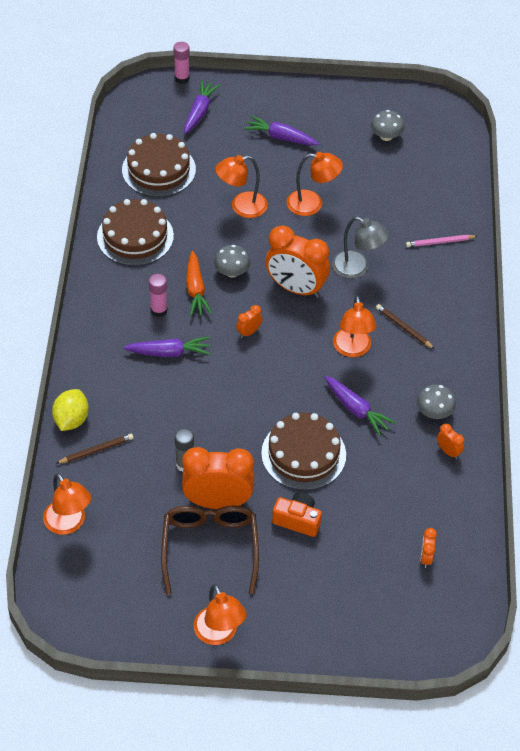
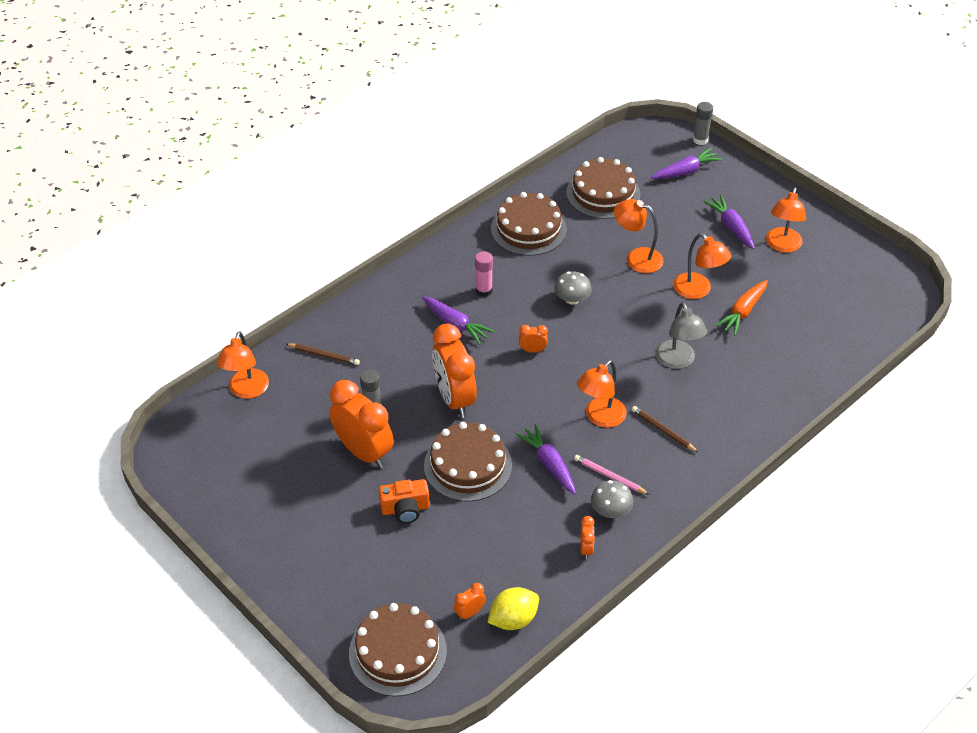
camera: 45 degrees right, 5 degrees down
yellow lemon [52,389,89,431] -> yellow lemon moved to [487,587,539,630]
brown glasses [161,505,259,595] -> none
pink glue stick [173,42,190,84] -> grey glue stick [693,102,713,145]
orange carrot [186,251,212,317] -> orange carrot moved to [715,280,768,335]
orange lamp [194,584,246,645] -> orange lamp moved to [766,187,806,253]
orange clock [265,225,330,298] -> orange clock moved to [432,324,477,418]
orange camera [272,492,322,537] -> orange camera turned 105 degrees clockwise [379,479,430,524]
purple carrot [325,376,396,436] -> purple carrot turned 150 degrees clockwise [516,424,576,494]
grey mushroom [371,110,404,141] -> none
brown pencil [376,304,435,349] -> brown pencil turned 45 degrees counterclockwise [632,406,698,452]
pink pencil [406,235,477,247] -> pink pencil moved to [574,455,650,495]
none -> brown cake [349,603,447,697]

